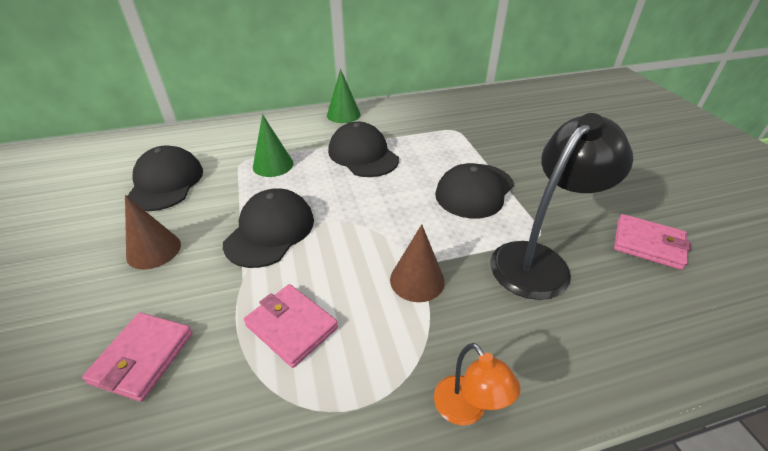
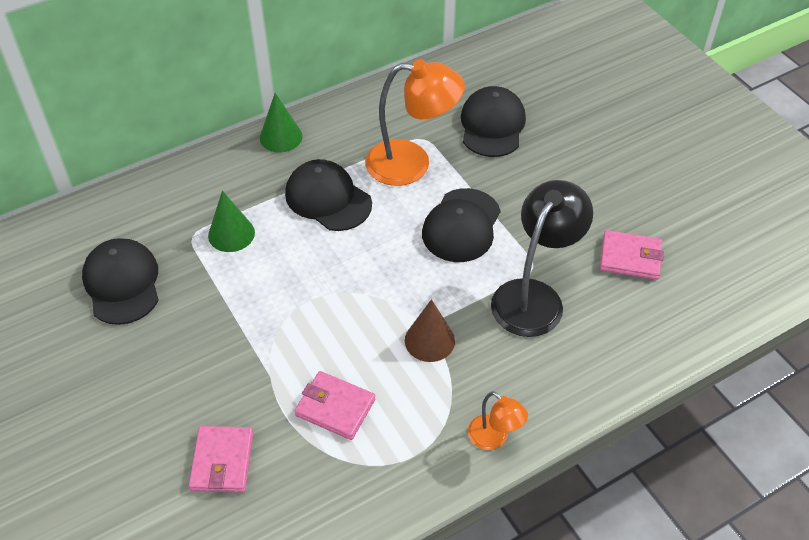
camera: 15 degrees left, 10 degrees up
brown cone [125,195,181,269] -> none
black cap [223,188,314,268] -> black cap moved to [461,86,526,157]
none -> orange lamp [365,59,465,186]

